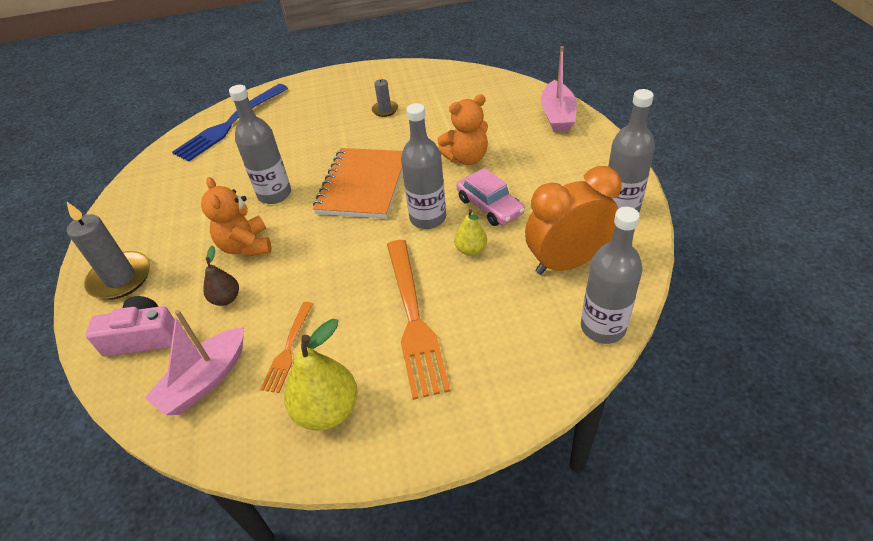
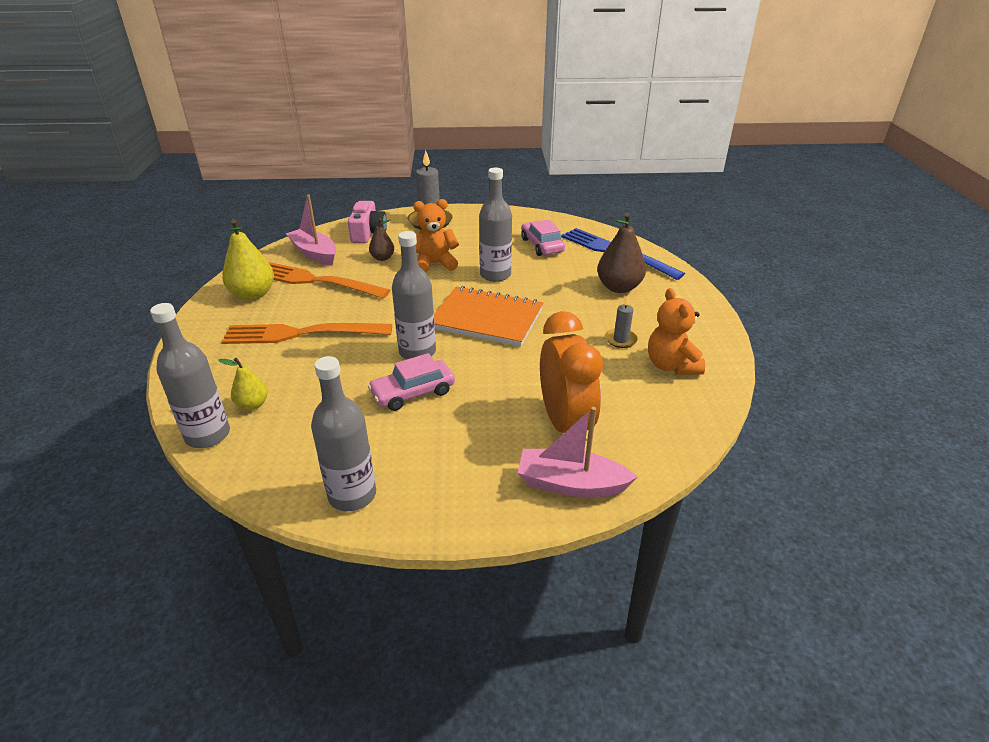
camera: 95 degrees right, 10 degrees down
orange fork [260,302,313,393] -> orange fork [268,262,390,299], size x1.88
orange teddy bear [437,94,488,165] -> orange teddy bear moved to [648,288,705,375]
yellow pear [454,209,487,256] -> yellow pear moved to [218,358,268,410]
orange clock [525,166,622,275] -> orange clock moved to [540,311,603,433]
none -> pink car [521,220,565,256]
none -> brown pear [597,213,646,293]

